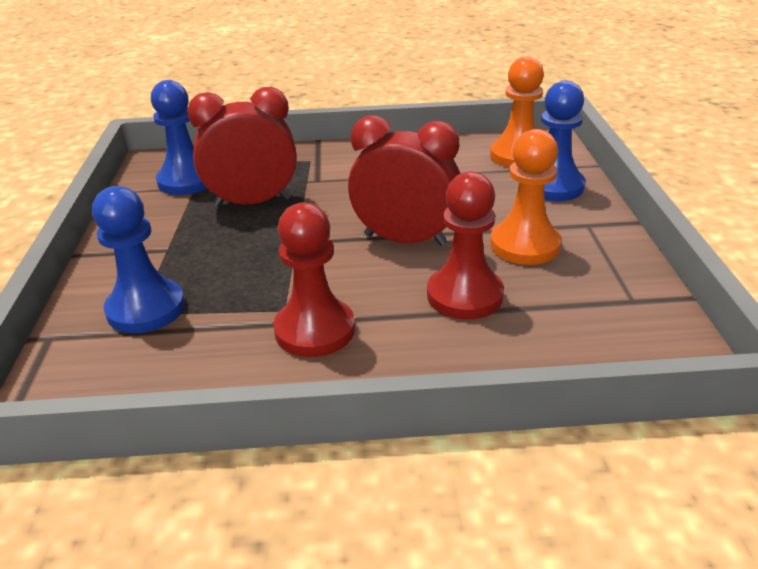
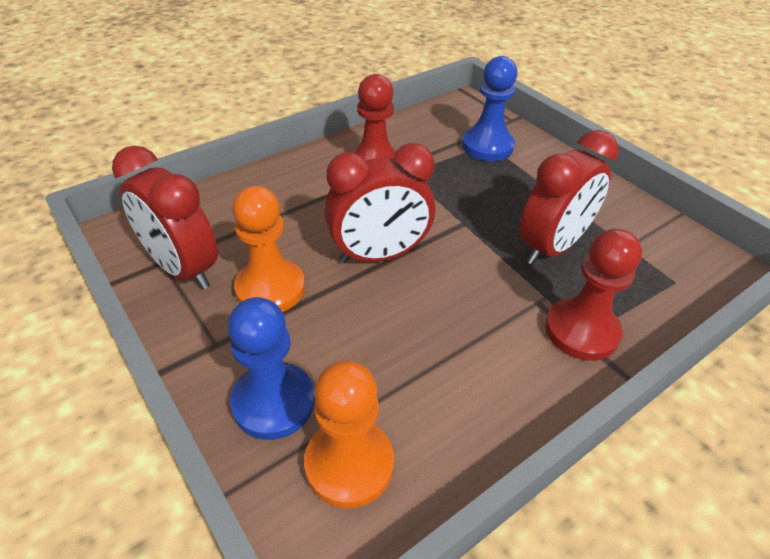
camera: 145 degrees right, 10 degrees up
blue pawn [151,80,207,195] -> none
red pawn [427,172,504,319] -> red pawn moved to [545,229,642,361]
none -> red clock [112,146,218,290]

